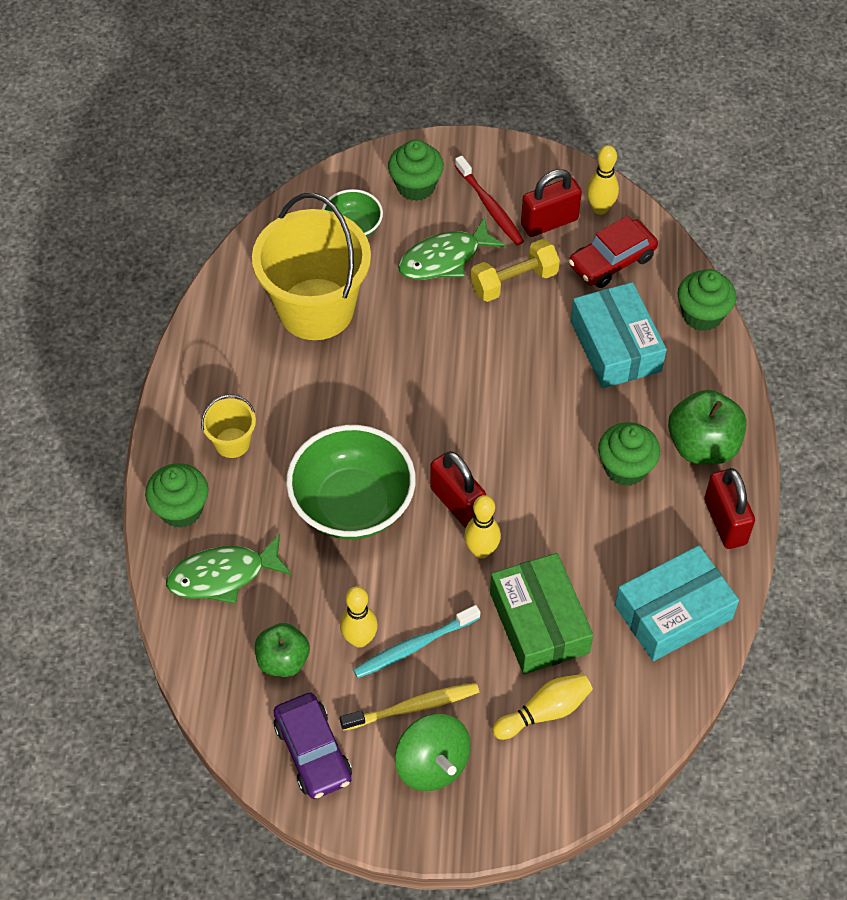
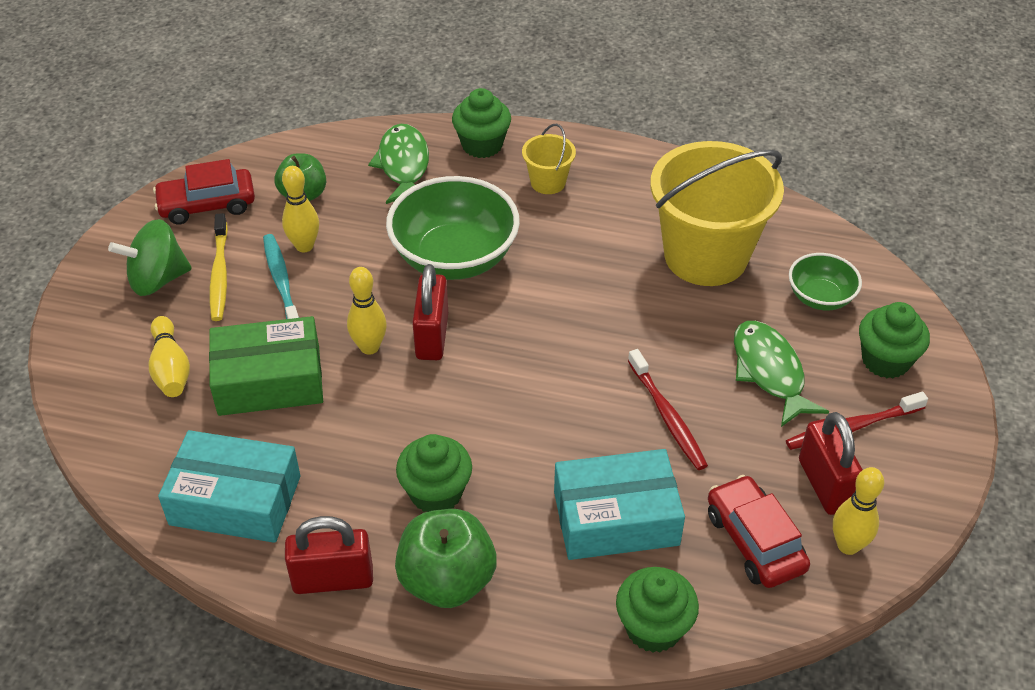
camera: 100 degrees right, 10 degrees down
purple car [274,693,352,799] -> red car [153,159,255,224]
red padlock [430,451,486,528] -> red padlock turned 60 degrees counterclockwise [412,264,448,360]
yellow dumbbell [471,239,560,302] -> none
turquoise box [615,545,739,661] -> turquoise box turned 60 degrees counterclockwise [158,430,301,543]
none -> red toothbrush [628,349,708,470]

